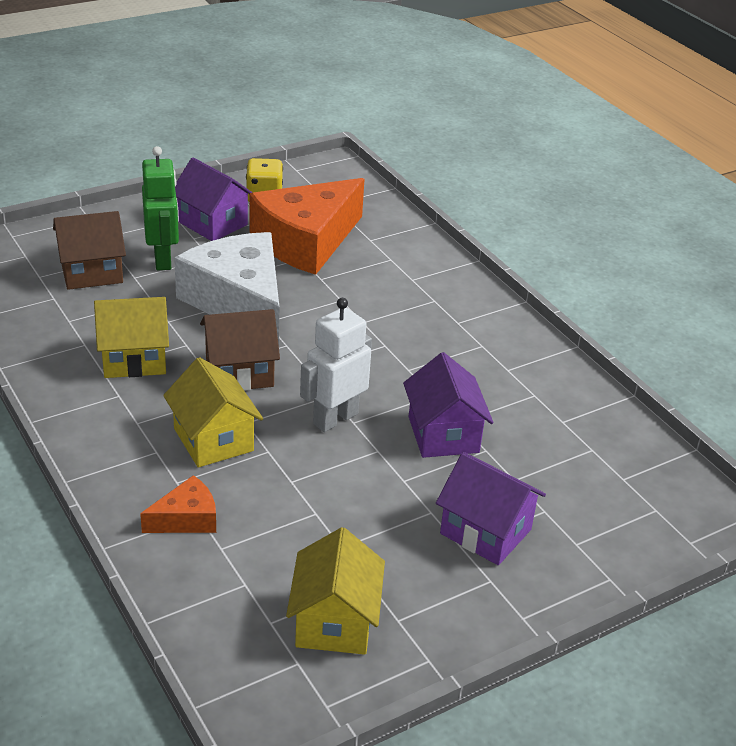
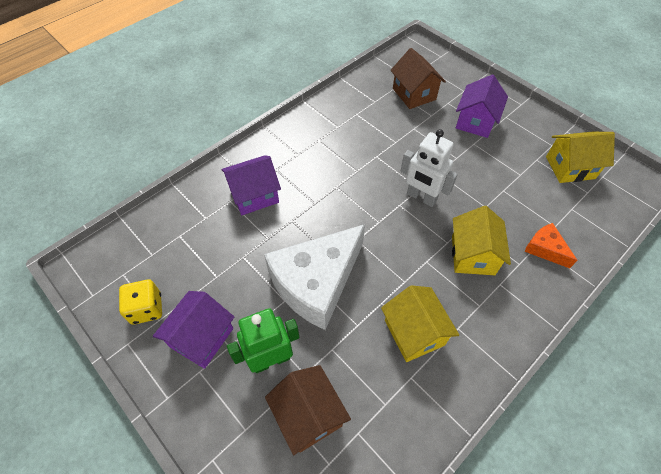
camera: 100 degrees left, 20 degrees up
yellow house [163,357,263,467] -> yellow house turned 45 degrees counterclockwise [452,206,511,275]
brown house [200,309,280,391] -> brown house moved to [391,48,446,109]
orange cheese [250,178,365,275] -> none
purple house [403,352,493,458] -> purple house moved to [222,155,281,215]

